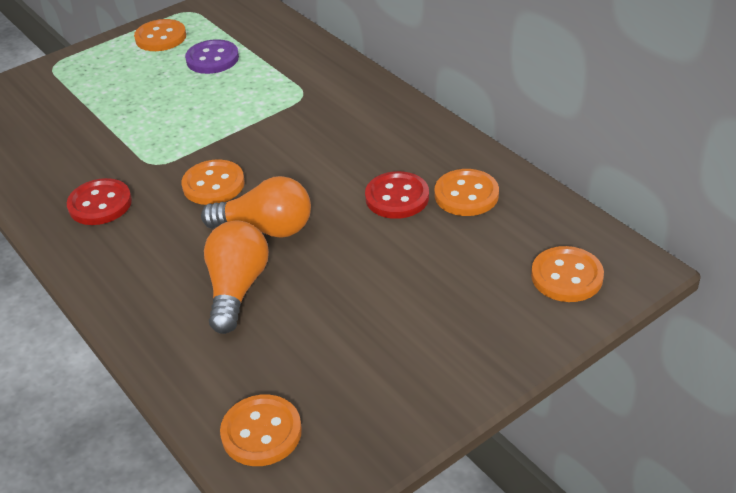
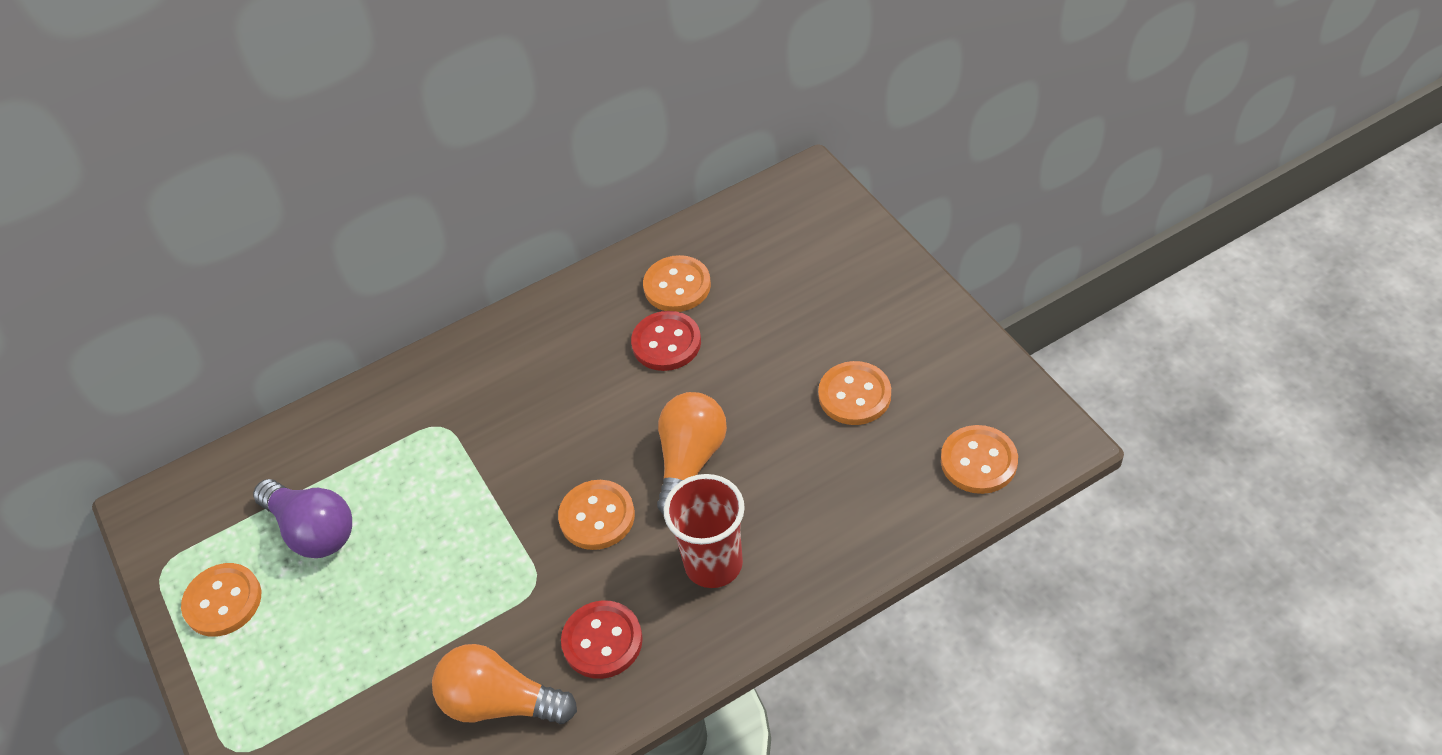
camera: 80 degrees left, 10 degrees up
purple button [185,39,239,74] -> purple light bulb [253,479,352,558]
orange light bulb [204,220,269,334] -> orange light bulb moved to [432,644,577,724]
orange button [531,246,604,302] -> orange button moved to [818,361,891,425]
none -> red cup [664,474,745,588]

